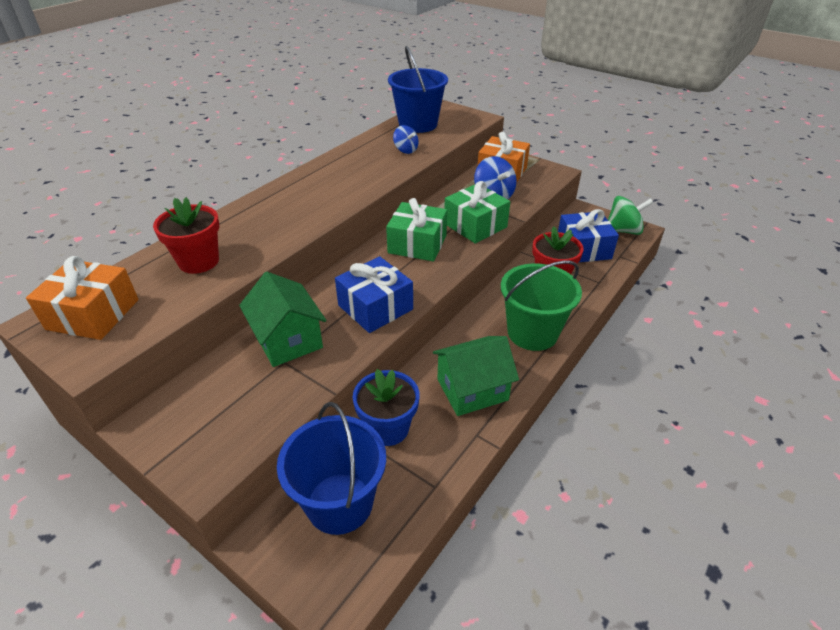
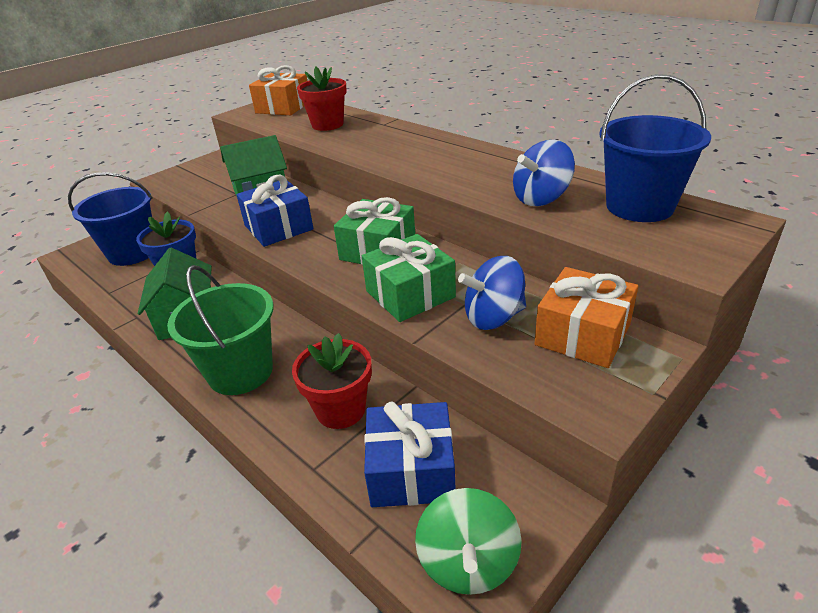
camera: 100 degrees right, 5 degrees down
blue spinning top [393,125,419,154] -> blue spinning top [513,140,575,206], size x1.61

